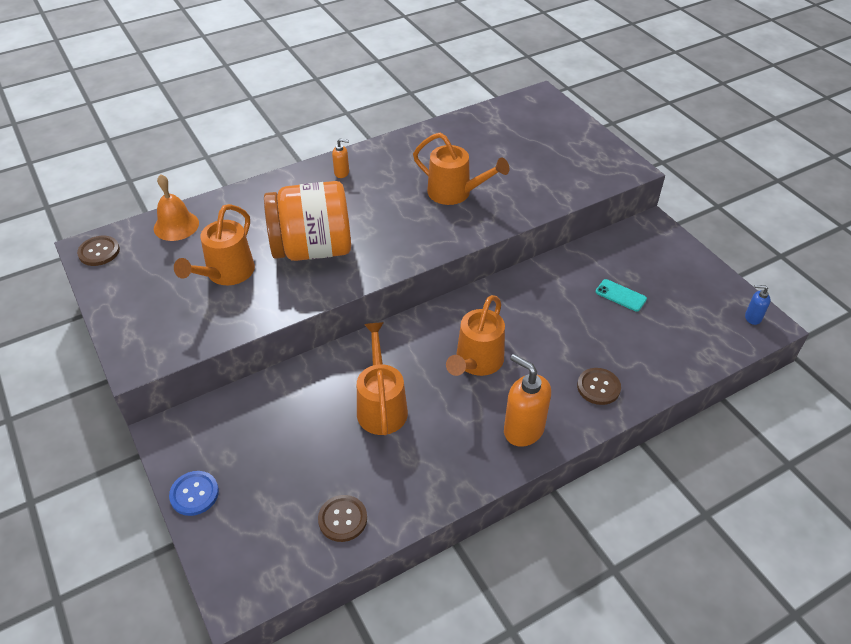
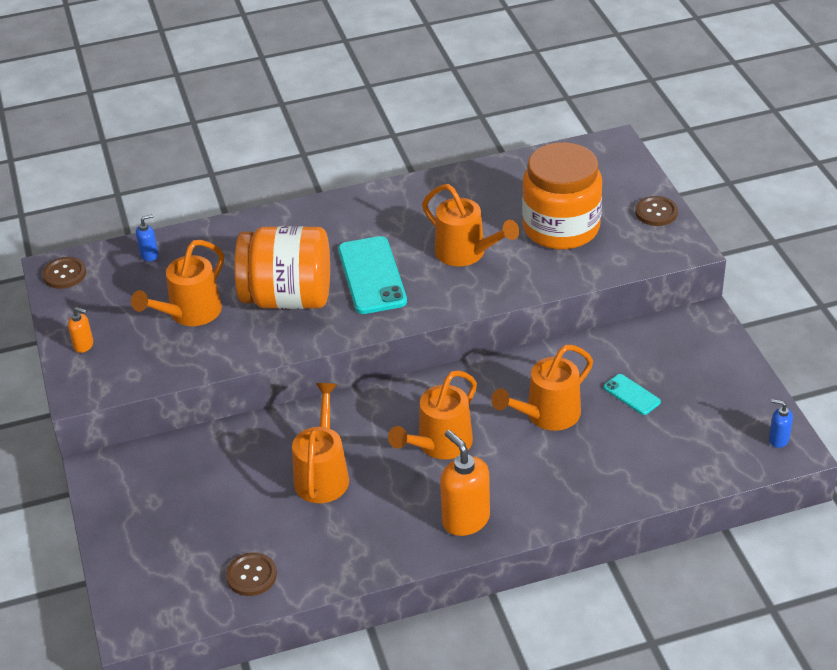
camera: 15 degrees right, 5 degrees down
orange bell [154,174,199,241] -> blue soap dispenser [136,214,159,261]
blue button [169,471,219,516] -> none
orange soap dispenser [332,139,349,178] -> orange soap dispenser moved to [68,307,93,353]
brown button [577,368,621,405] -> brown button moved to [635,196,678,226]
none -> turquoise phone [338,236,407,314]
none -> orange watering can [491,345,593,431]
none -> orange jar [522,142,602,250]

